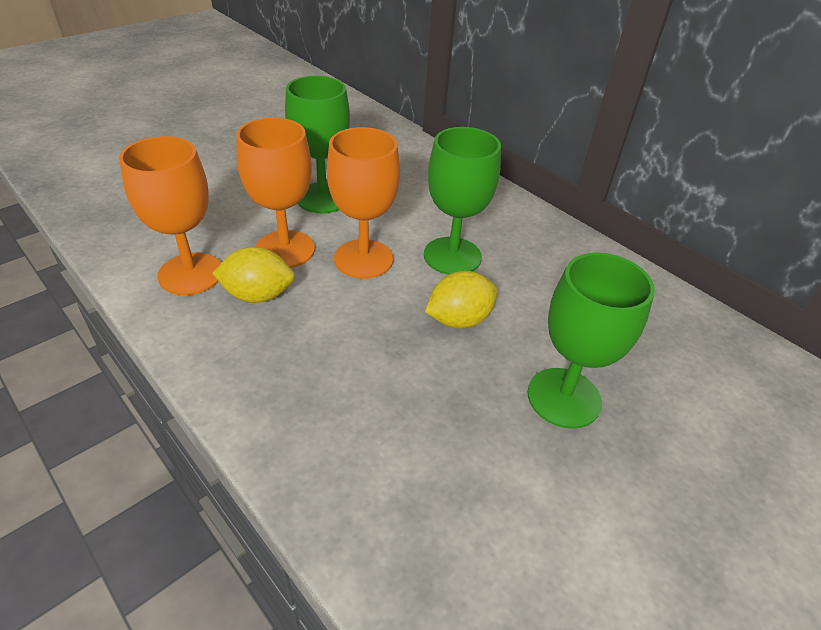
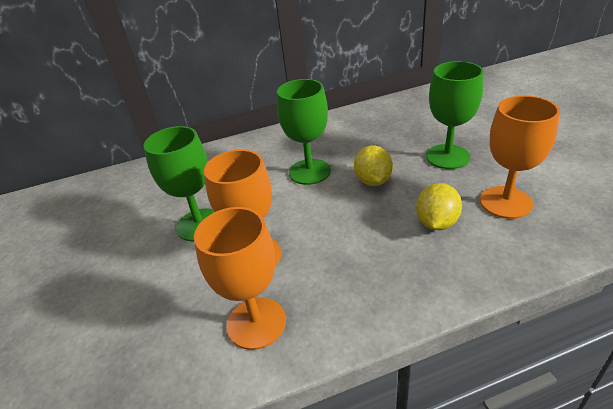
camera: 60 degrees left, 5 degrees down
yellow lemon [212,247,295,303] -> yellow lemon moved to [416,183,462,230]
orange goblet [327,127,400,279] -> orange goblet moved to [480,95,560,219]

